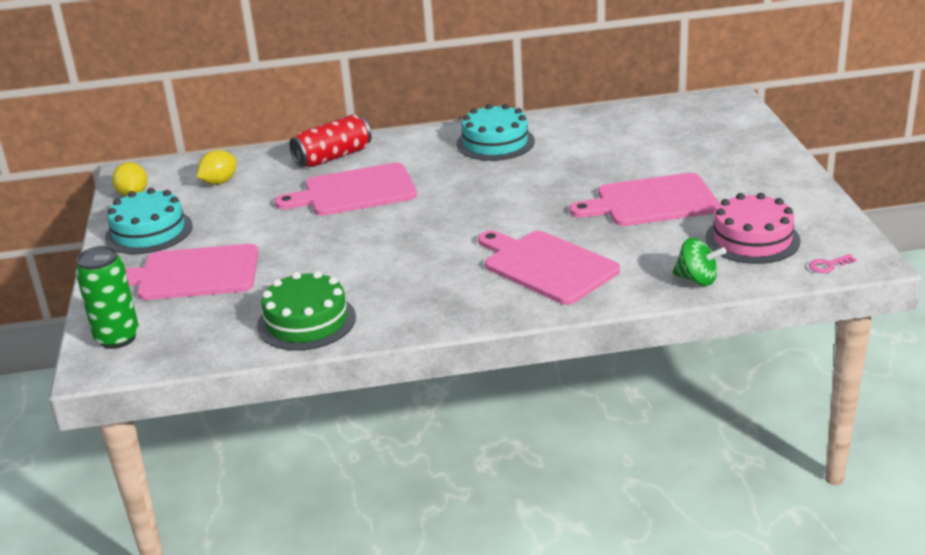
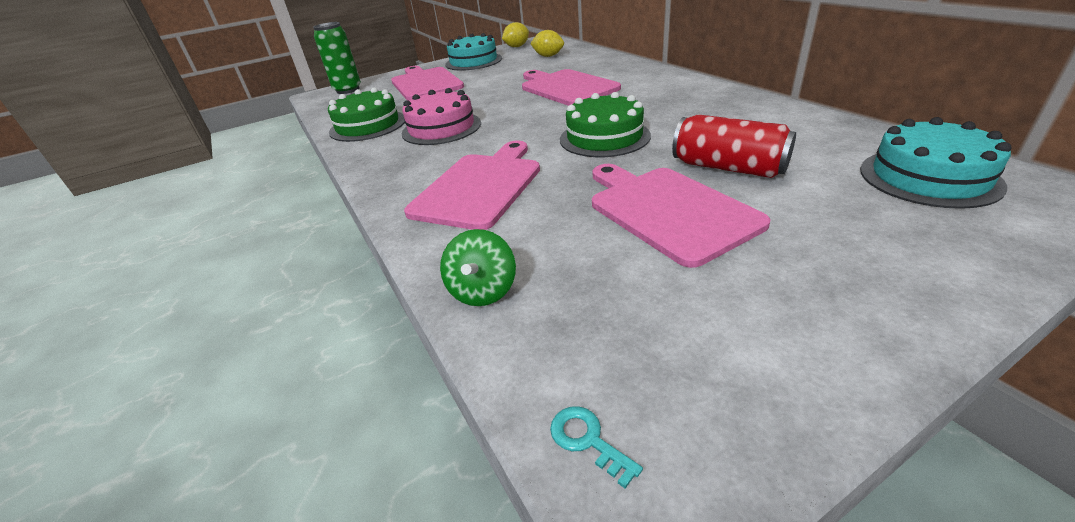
camera: 70 degrees right, 5 degrees up
red can [289,114,371,168] -> red can moved to [672,114,796,178]
turquoise cake [456,104,535,161] -> turquoise cake moved to [860,117,1012,209]
pink cake [705,193,801,264] -> pink cake moved to [401,88,481,145]
pink key [809,254,857,273] -> turquoise key [550,406,643,488]
none -> green cake [560,92,651,157]

